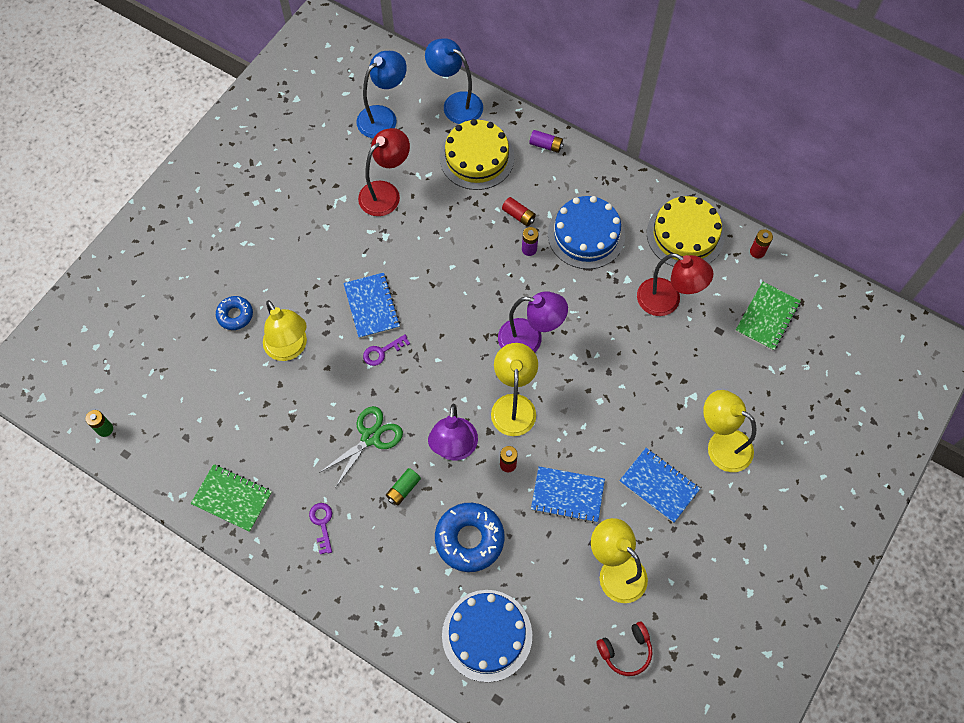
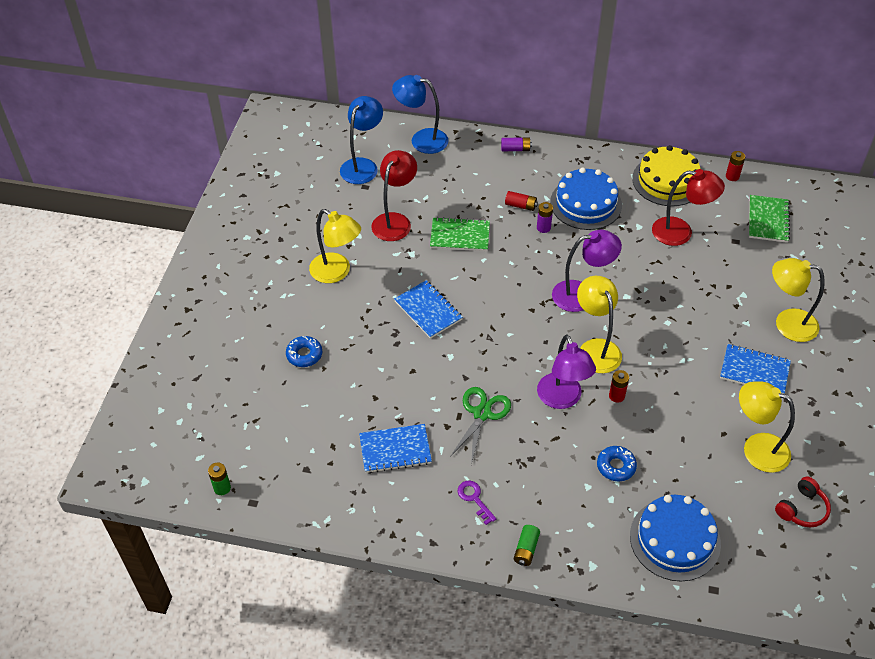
camera: 20 degrees left, 15 degrees down
green notebook [190,464,272,532] -> green notebook moved to [430,217,490,251]
yellow lamp [263,300,307,361] -> yellow lamp moved to [309,209,361,283]
purple key [363,334,410,366] -> none
green battery [386,468,421,505] -> green battery moved to [514,525,540,566]
blue donut [435,503,505,572] -> blue donut [597,446,637,481], size x0.58
yellow cake [439,119,515,190] -> none
blue notebook [531,466,605,523] -> blue notebook moved to [359,424,432,473]

